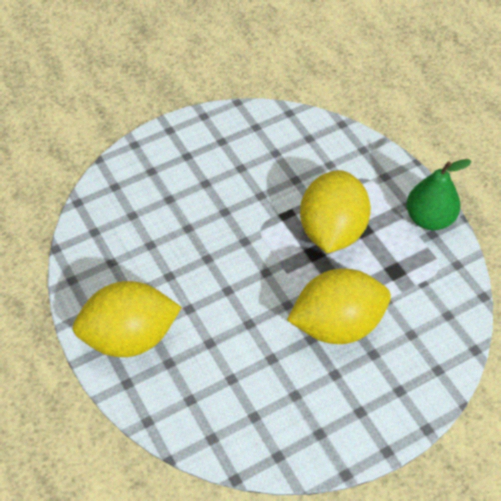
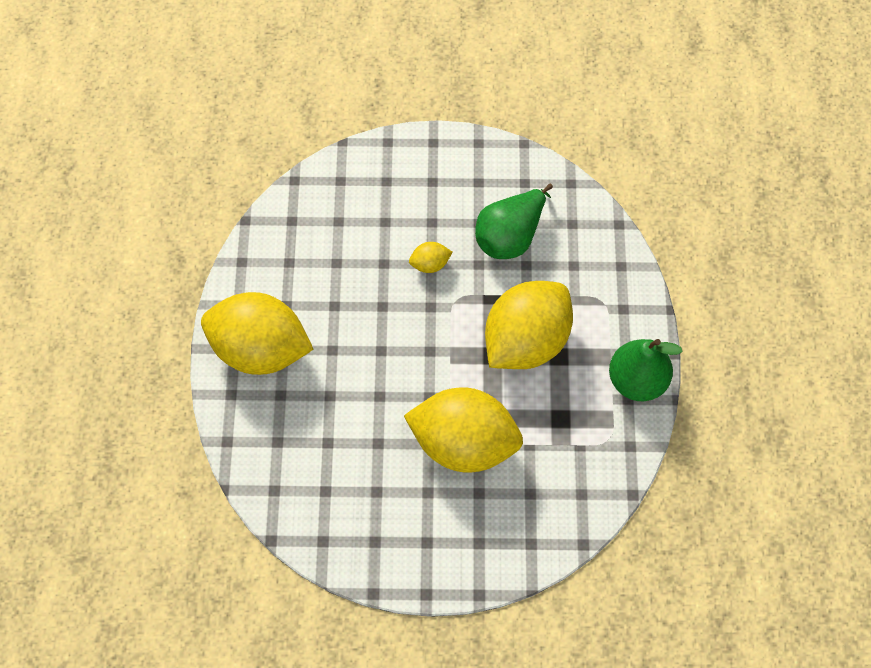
camera: 30 degrees right, 10 degrees up
none -> yellow lemon [409,242,452,273]
none -> green pear [475,184,553,259]

